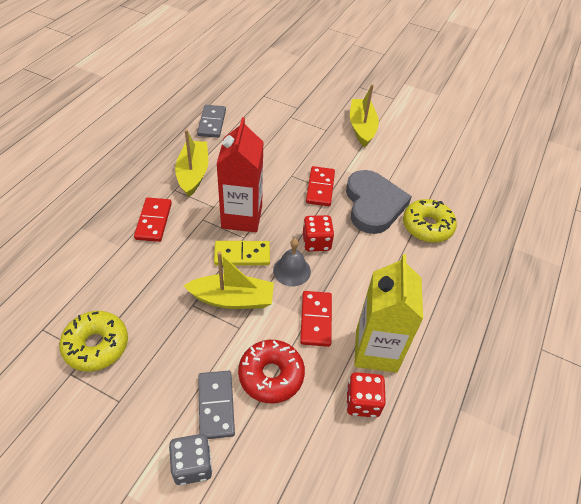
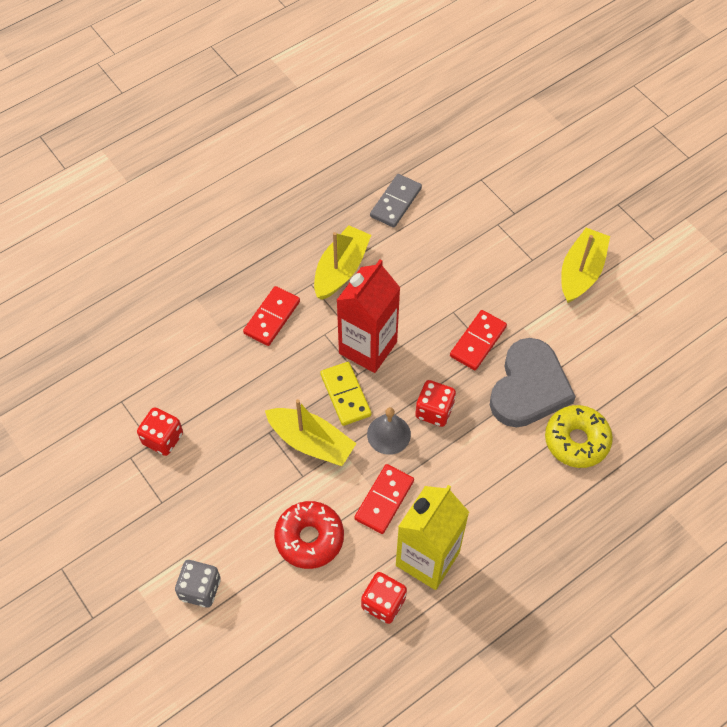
camera: 30 degrees right, 10 degrees up
yellow donut [59,311,128,372] -> red dice [137,407,183,456]
grey domino [198,371,235,439] -> none
yellow domino [214,241,270,265] -> yellow domino turned 45 degrees clockwise [320,362,371,426]

